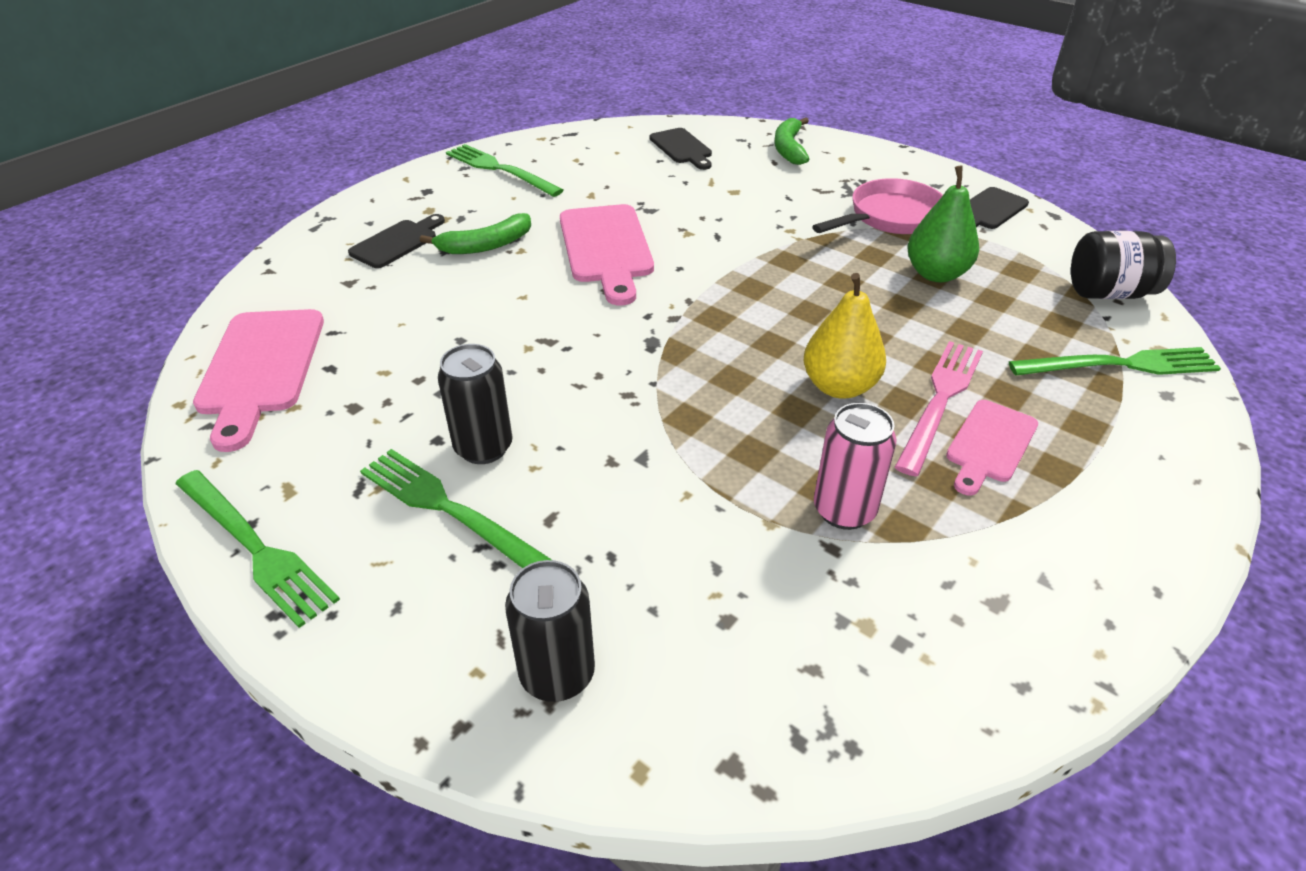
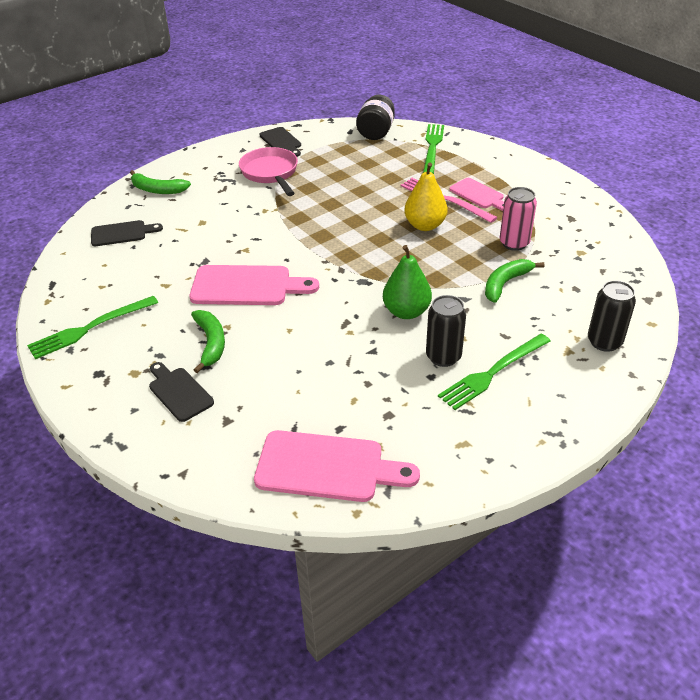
camera: 75 degrees left, 0 degrees up
green fork [175,470,340,628] -> none
green pear [907,165,979,282] -> green pear moved to [383,245,432,319]
none -> green banana [485,259,545,303]

